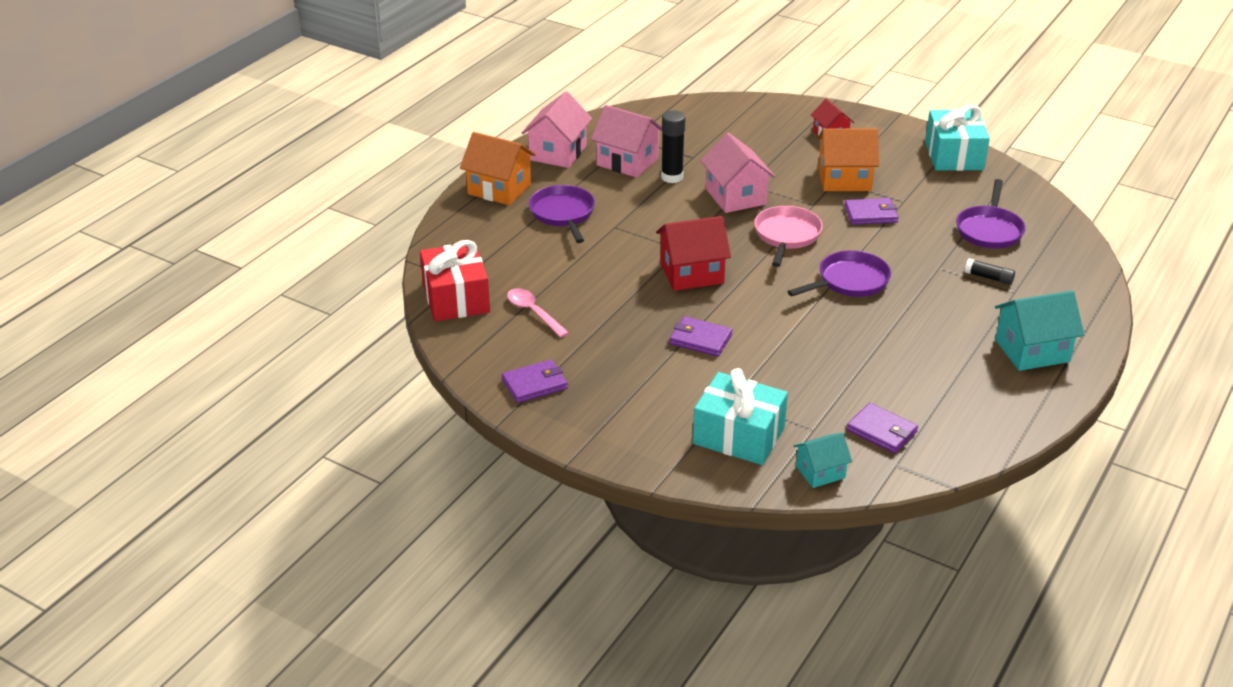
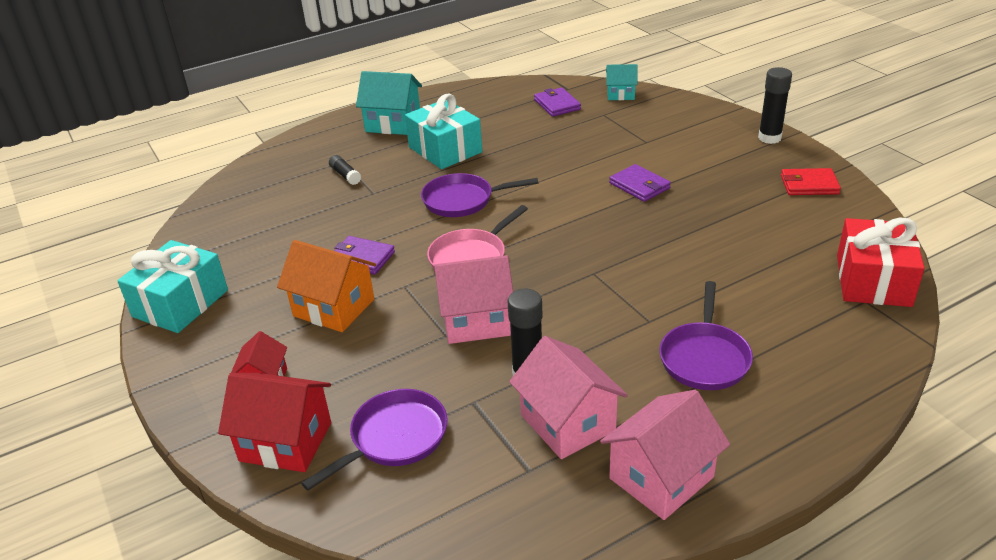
camera: 150 degrees left, 0 degrees up
orange house [460,132,536,205] -> none
purple wallet [502,359,568,403] -> red wallet [781,168,841,195]
pink spoon [507,288,569,337] -> none
red house [656,216,731,291] -> red house moved to [218,373,331,472]
turquoise gift [693,368,788,465] -> turquoise gift moved to [405,94,482,169]
pink house [700,133,775,213] -> pink house turned 75 degrees clockwise [434,255,513,344]
purple pan [956,179,1026,249] -> purple pan moved to [301,389,448,491]
none -> black glue stick [758,67,792,144]

